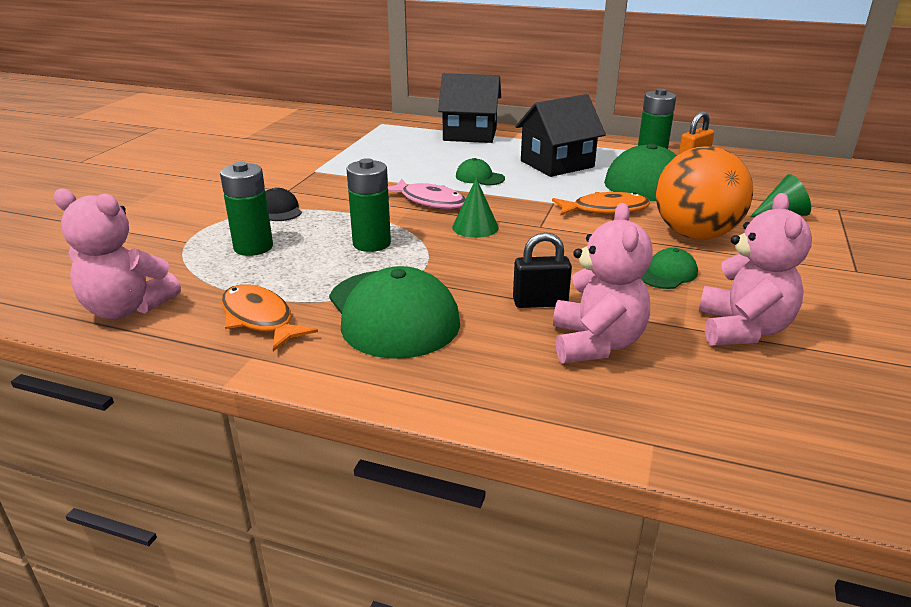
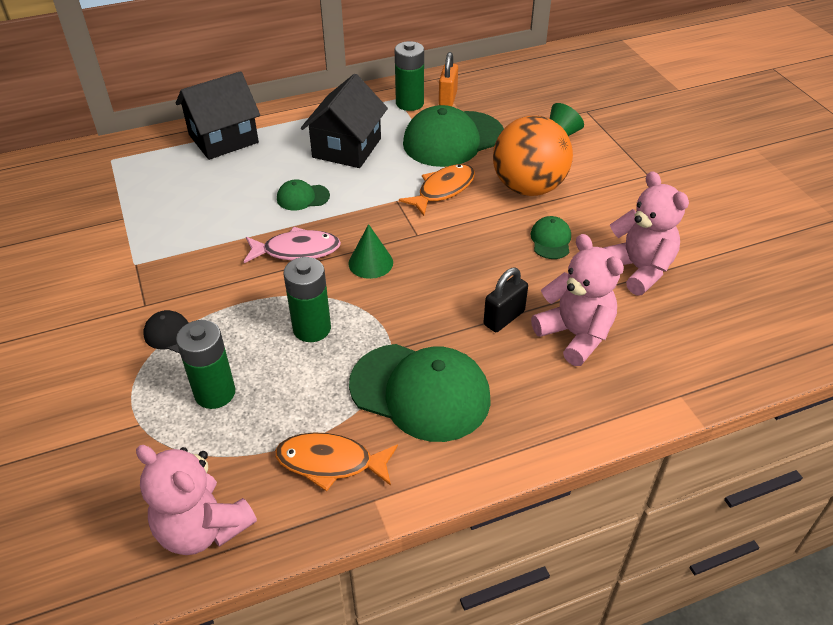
camera: 40 degrees left, 15 degrees up
pink teddy bear [54,188,181,319] -> pink teddy bear turned 60 degrees clockwise [136,445,257,555]

